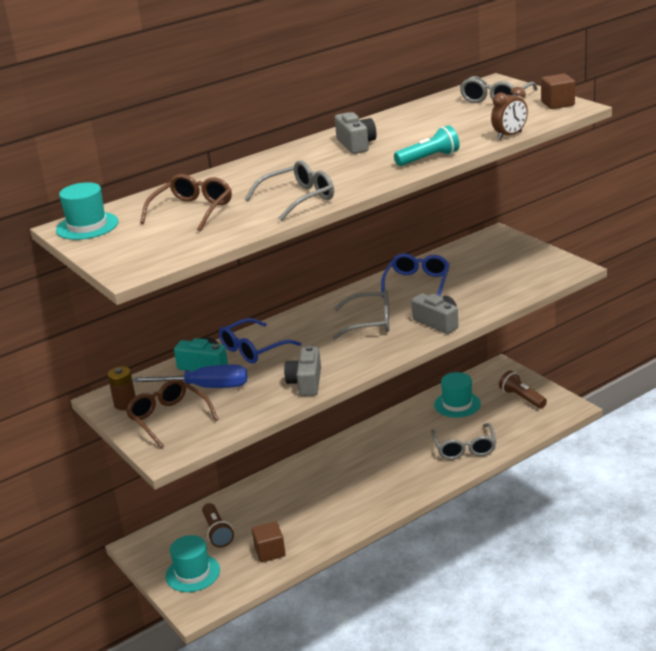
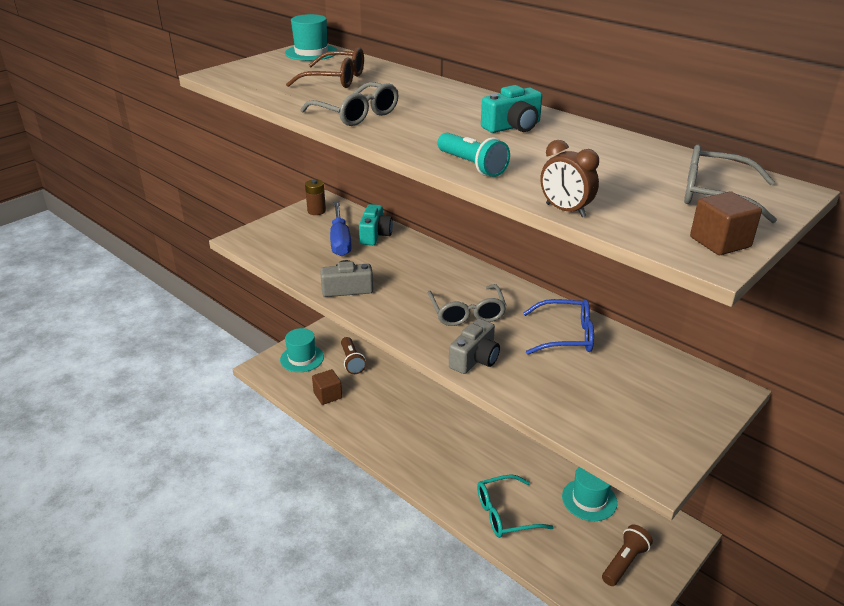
camera: 75 degrees right, 5 degrees up
brown glasses [126,379,219,448] -> none
brown flashlight [202,503,234,547] -> brown flashlight turned 75 degrees counterclockwise [341,337,366,374]
blue glasses [219,318,301,364] -> none
grey camera [335,112,377,154] -> turquoise camera [481,85,542,133]
grey glasses [431,423,496,460] -> turquoise glasses [477,474,554,538]

